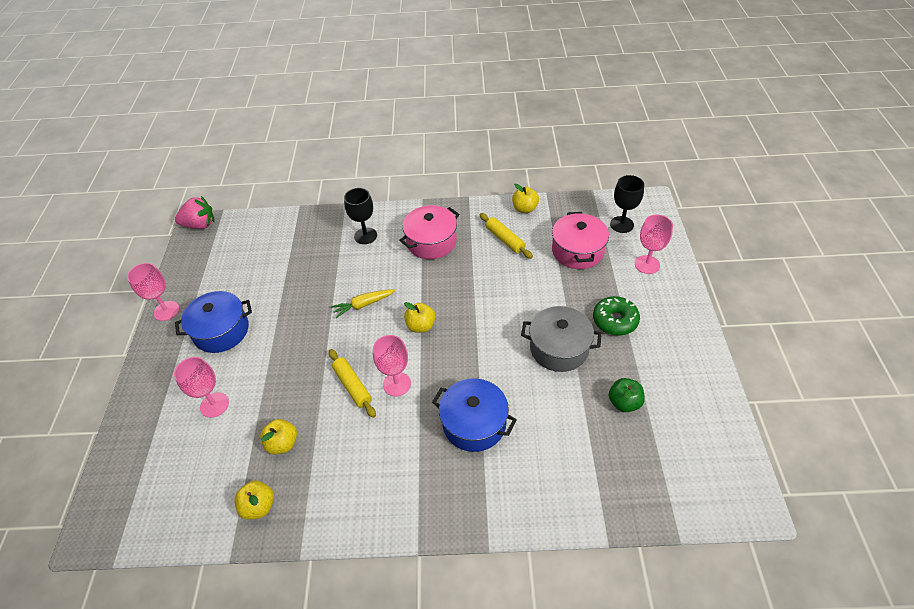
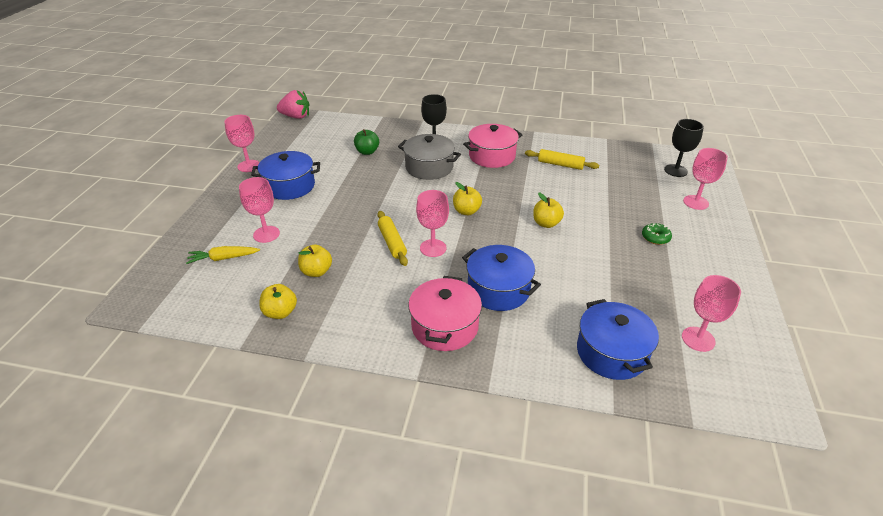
camera: 10 degrees right, 10 degrees down
yellow carrot [331,290,395,318] -> yellow carrot moved to [186,246,260,264]
yellow rolling pin [479,213,533,259] -> yellow rolling pin turned 45 degrees counterclockwise [525,149,599,170]
yellow apple [512,184,539,213] -> yellow apple moved to [533,192,564,228]
grey pot [521,306,602,372] -> grey pot moved to [398,134,461,180]
pink pot [552,212,609,269] -> pink pot moved to [408,276,482,351]
green donut [593,296,640,336] -> green donut [642,223,672,245], size x0.63
green apple [608,378,645,412] -> green apple moved to [354,129,379,155]
none -> blue pot [577,299,659,380]
none -> pink goblet [682,275,741,352]

